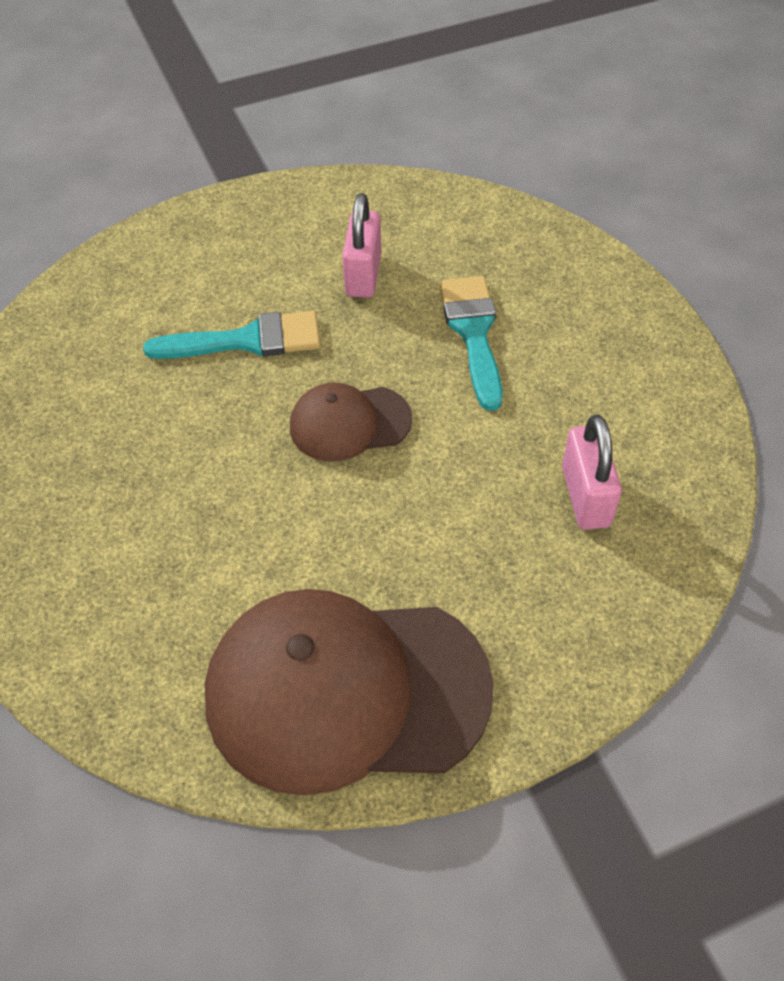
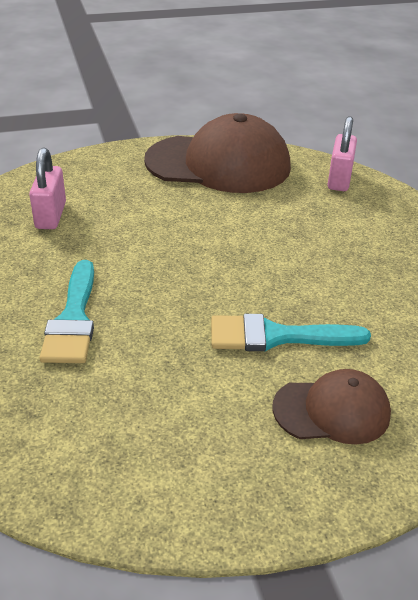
camera: 175 degrees left, 15 degrees down
brown cap [290,382,412,462] -> brown cap moved to [273,369,391,445]
pink padlock [342,193,381,298] -> pink padlock moved to [328,116,357,191]

